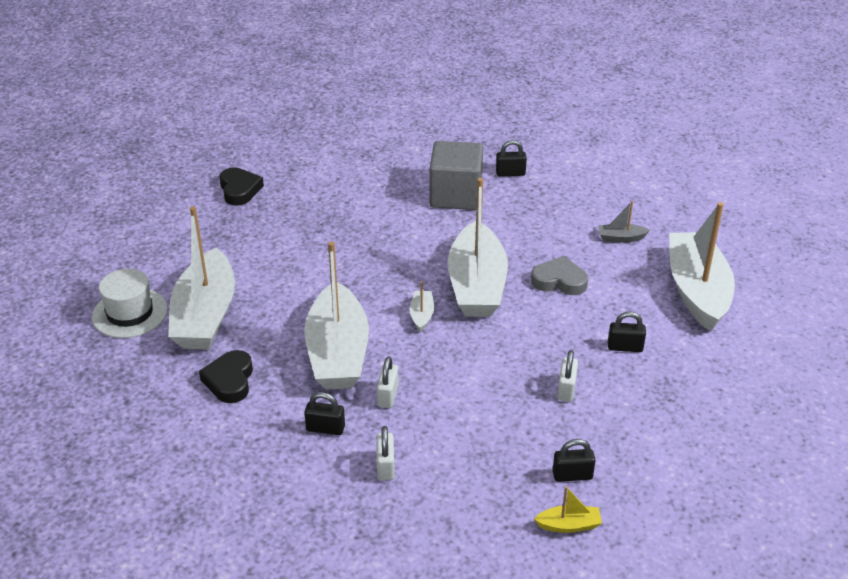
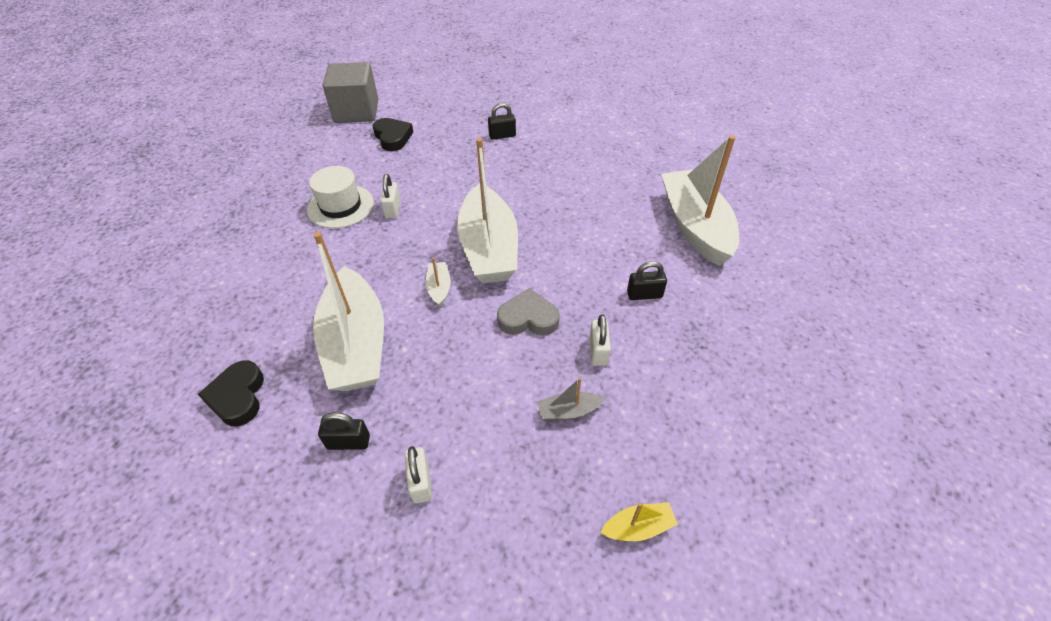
camera: 10 degrees left, 10 degrees up
white hat [92,269,168,338] -> white hat moved to [307,166,374,228]
white boat [168,206,235,349] -> none
black heart [219,167,264,206] -> black heart moved to [373,118,413,151]
white padlock [377,356,399,408] -> white padlock moved to [381,174,401,218]
grey cube [429,141,483,210] -> grey cube moved to [323,62,378,123]
grey heart [531,256,588,295] -> grey heart moved to [497,288,560,335]
black padlock [553,439,596,482] -> none
grey boat [598,201,650,243] -> grey boat moved to [537,377,604,421]

